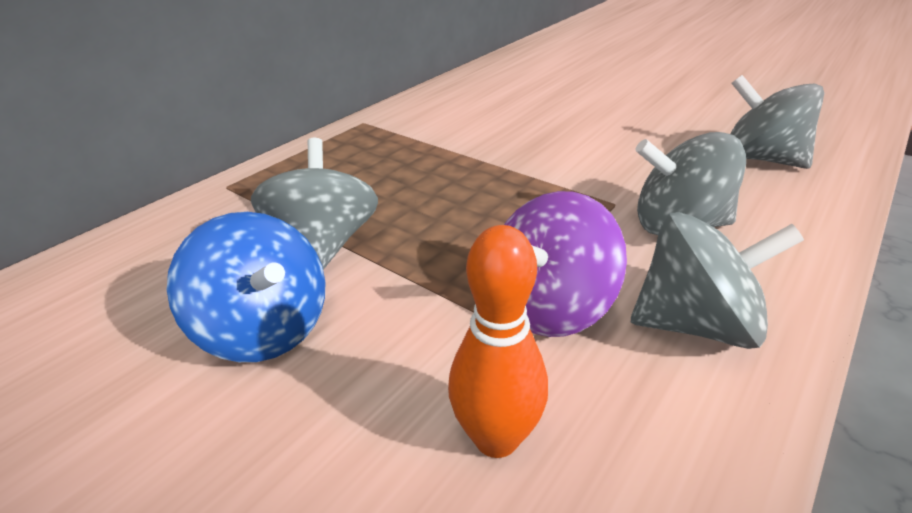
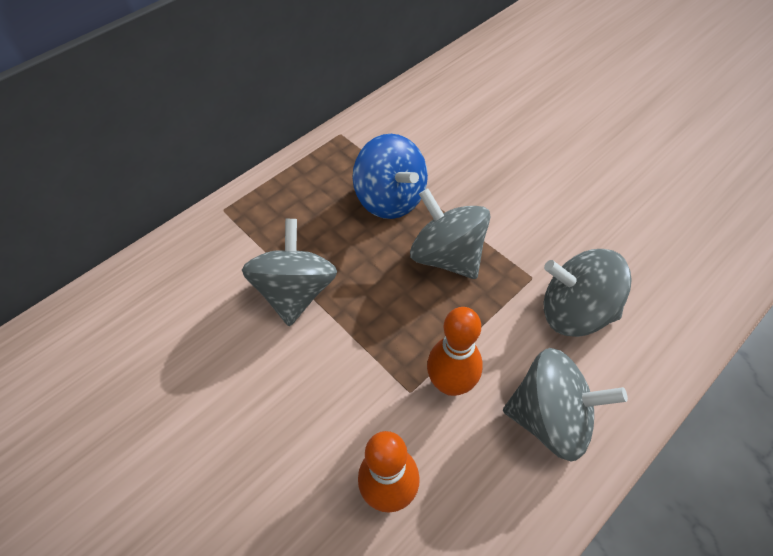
camera: 10 degrees right, 20 degrees up
blue spinning top [167,212,325,362] -> blue spinning top moved to [352,134,428,219]
purple spinning top [504,191,627,337] -> orange bowling pin [427,307,483,396]
grey spinning top [730,75,824,169] -> grey spinning top moved to [410,188,490,279]

